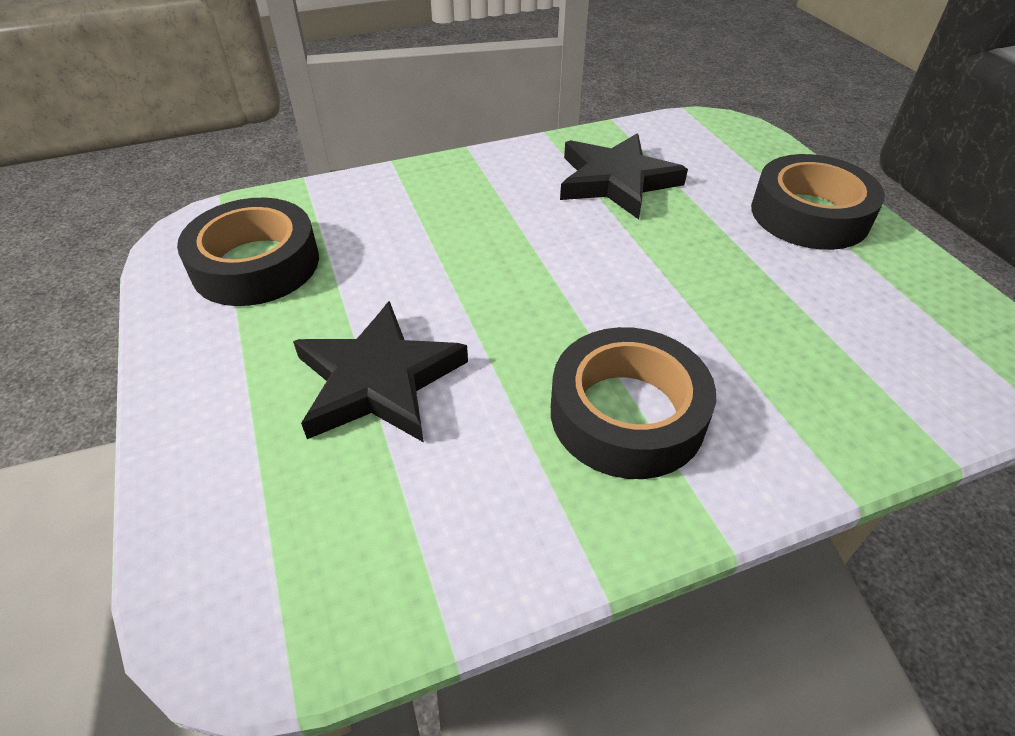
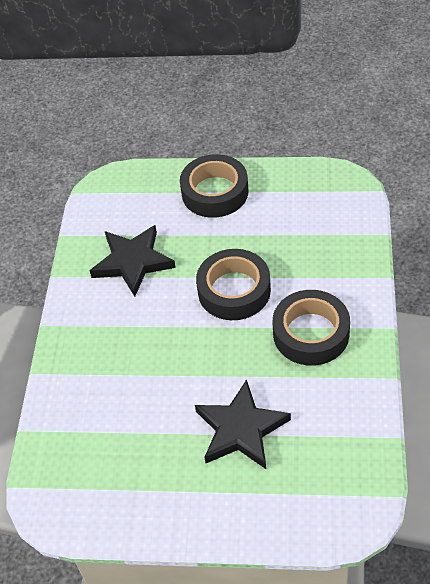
camera: 60 degrees left, 5 degrees up
black tape [177,198,319,306] -> black tape moved to [196,249,271,320]

